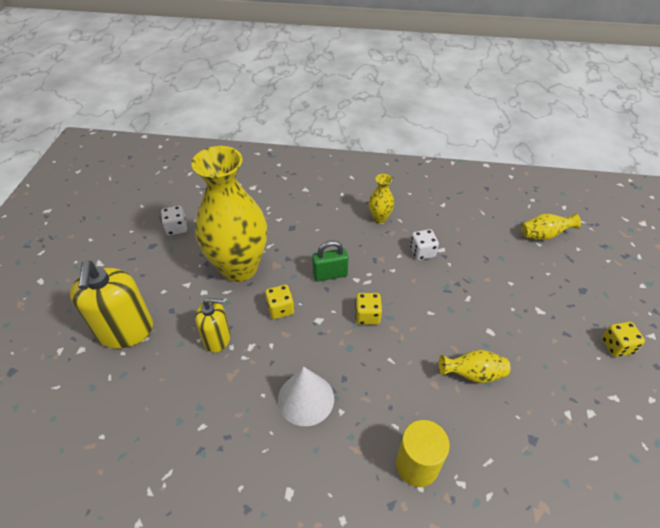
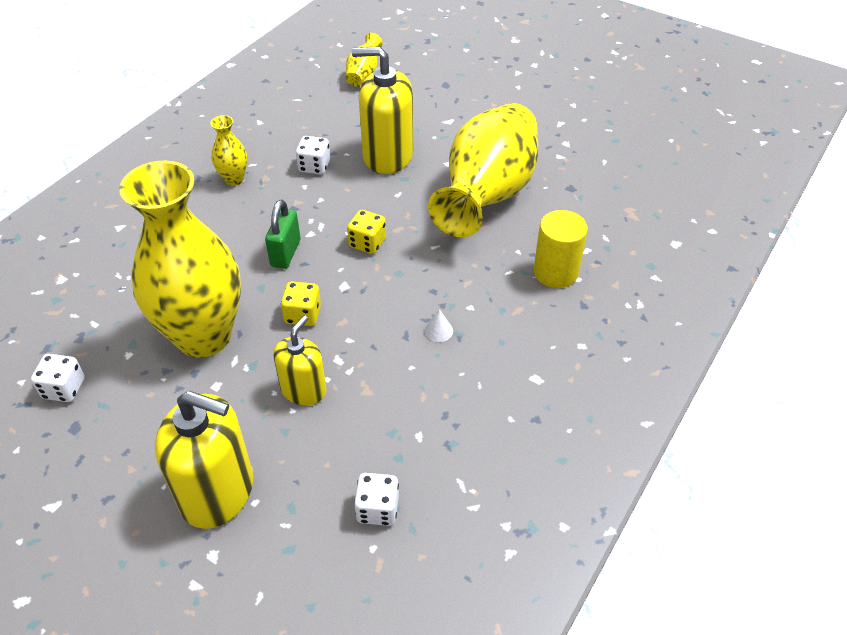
camera: 65 degrees left, 0 degrees up
white cone [278,367,334,426] -> white cone [425,309,453,342], size x0.42
yellow vase [439,350,510,383] -> yellow vase [428,103,538,237], size x2.40
yellow dice [602,322,645,357] -> none
none -> yellow soap dispenser [352,46,413,174]
none -> white dice [354,473,399,526]

